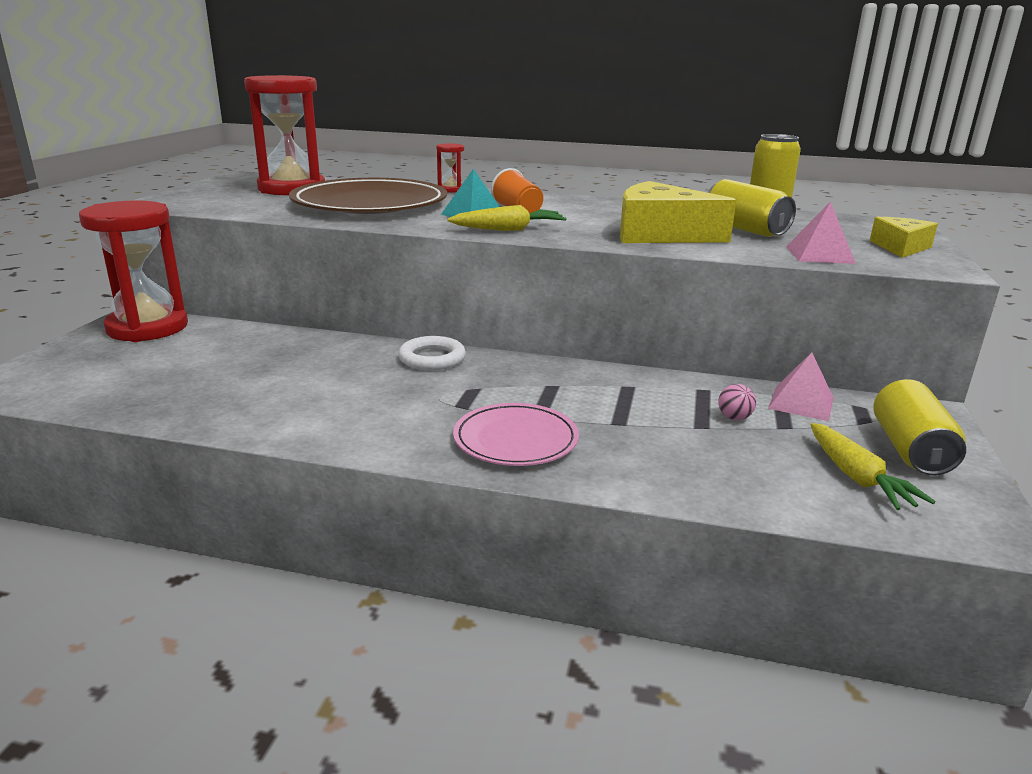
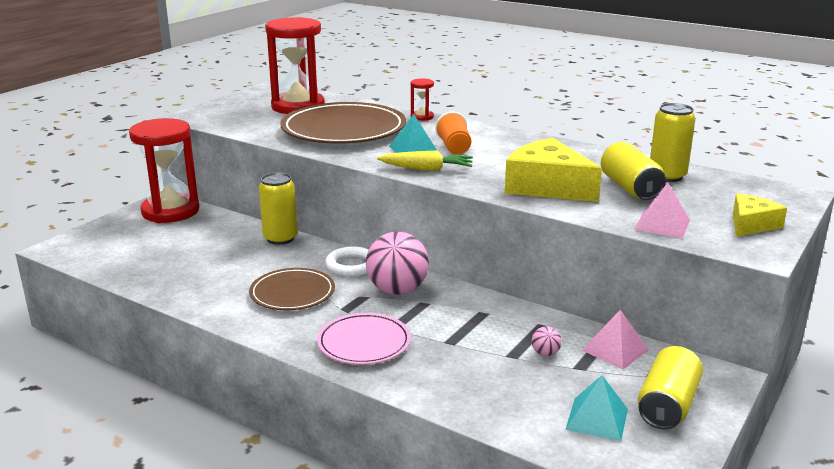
camera: 20 degrees right, 0 degrees up
yellow carrot [810,423,935,510] -> turquoise pyramid [565,375,628,441]
none -> brown plate [249,268,335,310]
none -> yellow can [259,172,298,245]
none -> pink ball [366,232,429,295]

